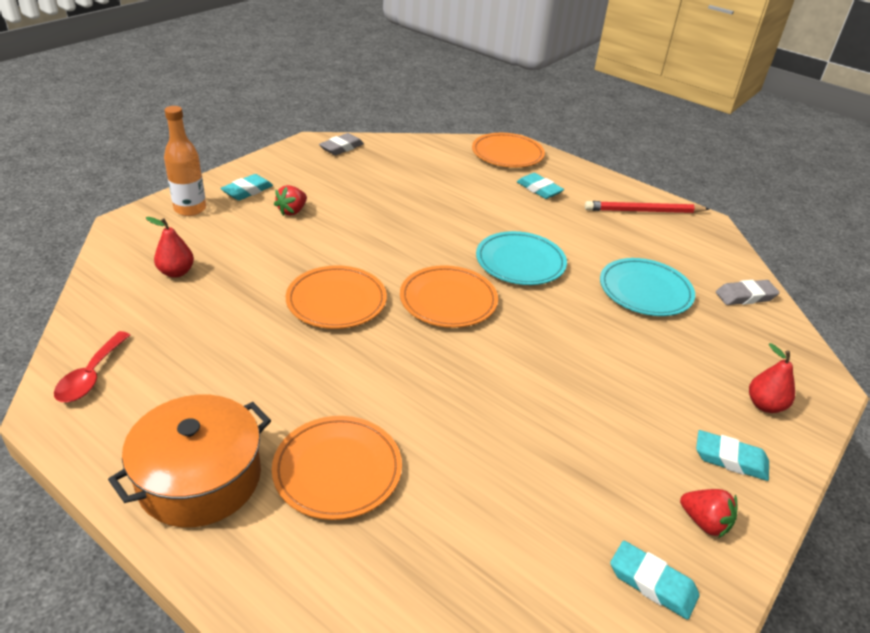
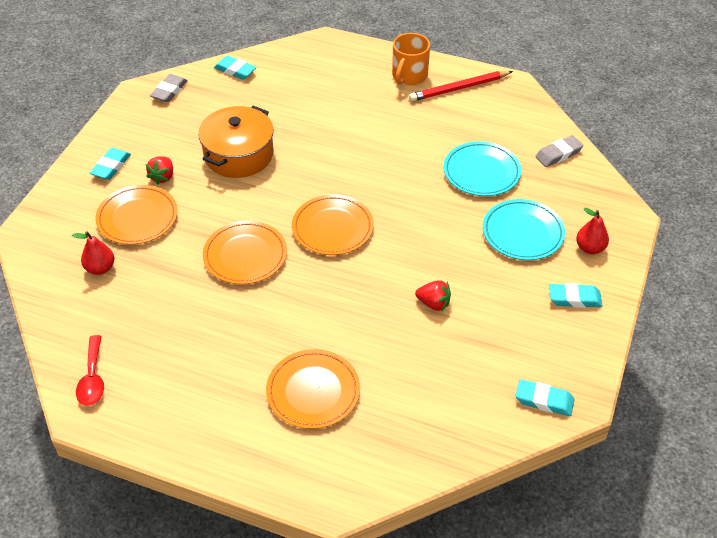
camera: 15 degrees left, 10 degrees up
orange pot [108,395,271,527] -> orange pot moved to [198,106,274,178]
orange bottle [164,106,206,216] -> none
orange plate [472,133,545,168] -> orange plate moved to [95,185,178,245]
turquoise plate [476,231,567,285] -> turquoise plate moved to [482,199,565,260]
turquoise eraser [517,173,564,199] -> turquoise eraser moved to [214,55,257,80]
red strawberry [680,489,737,538] -> red strawberry moved to [415,280,451,311]
none -> orange mug [392,33,430,85]

